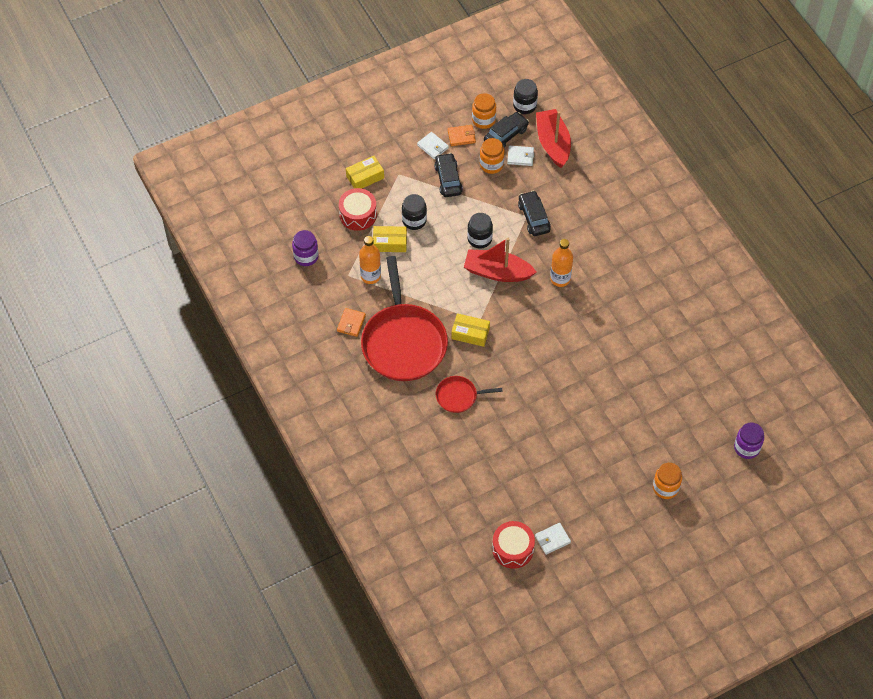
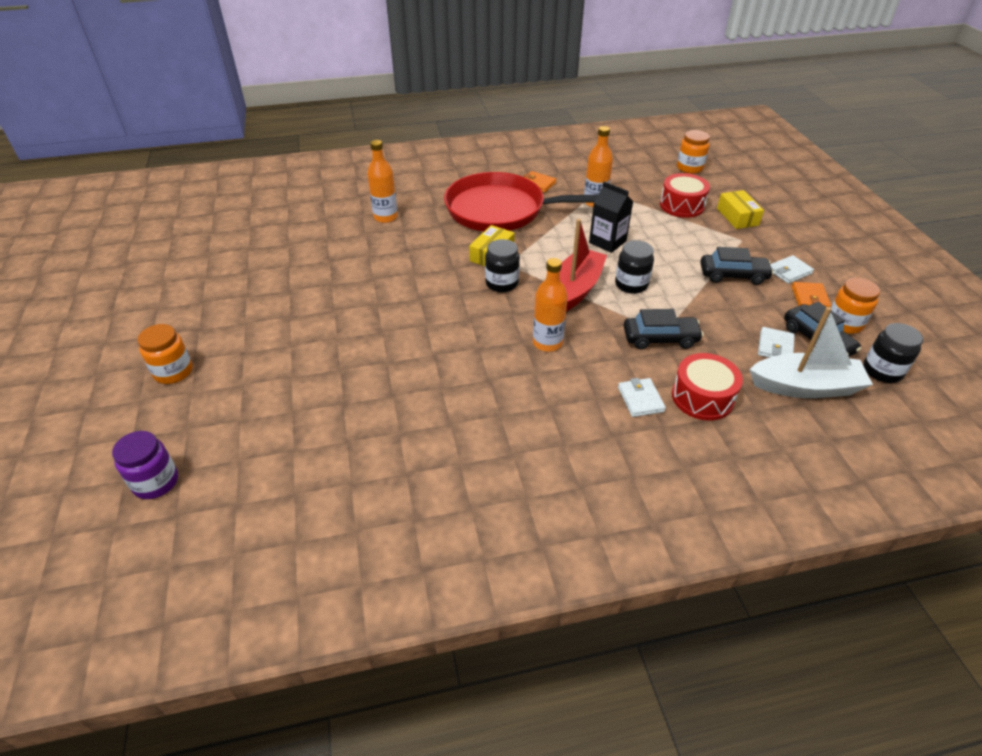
camera: 105 degrees right, 15 degrees down
purple jar [292,230,319,266] -> none
yellow box [373,226,407,252] -> none
black jar [402,194,427,230] -> black jar moved to [485,239,520,292]
red pan [436,376,503,413] -> none
orange jar [480,138,504,174] -> orange jar moved to [677,130,710,174]
red drum [492,521,535,569] -> red drum moved to [672,353,743,421]
white wallet [535,523,571,555] -> white wallet moved to [618,378,666,417]
red boat [536,109,571,168] -> white boat [750,307,873,398]
none -> orange bottle [367,140,398,223]
none -> black carton [589,181,633,253]

